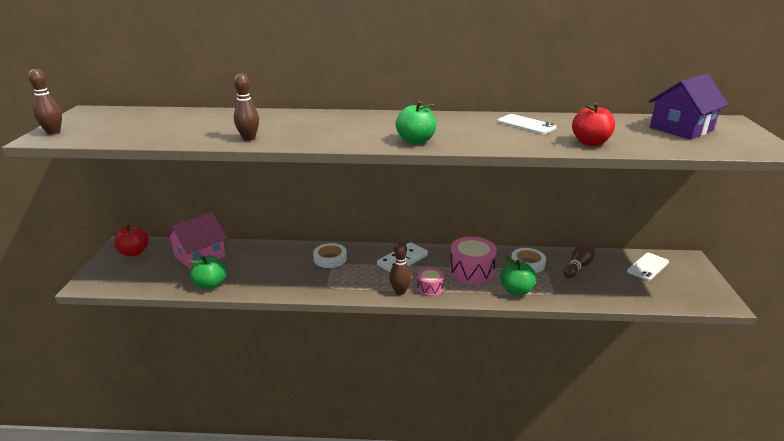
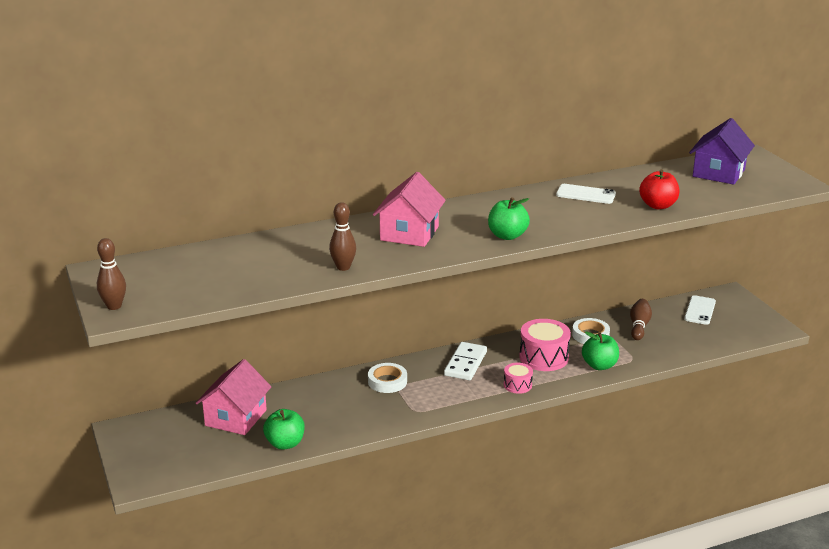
camera: 25 degrees left, 0 degrees up
red apple [114,225,149,256] -> none
brown bowling pin [389,242,411,295] -> none
none -> pink house [373,172,446,247]

